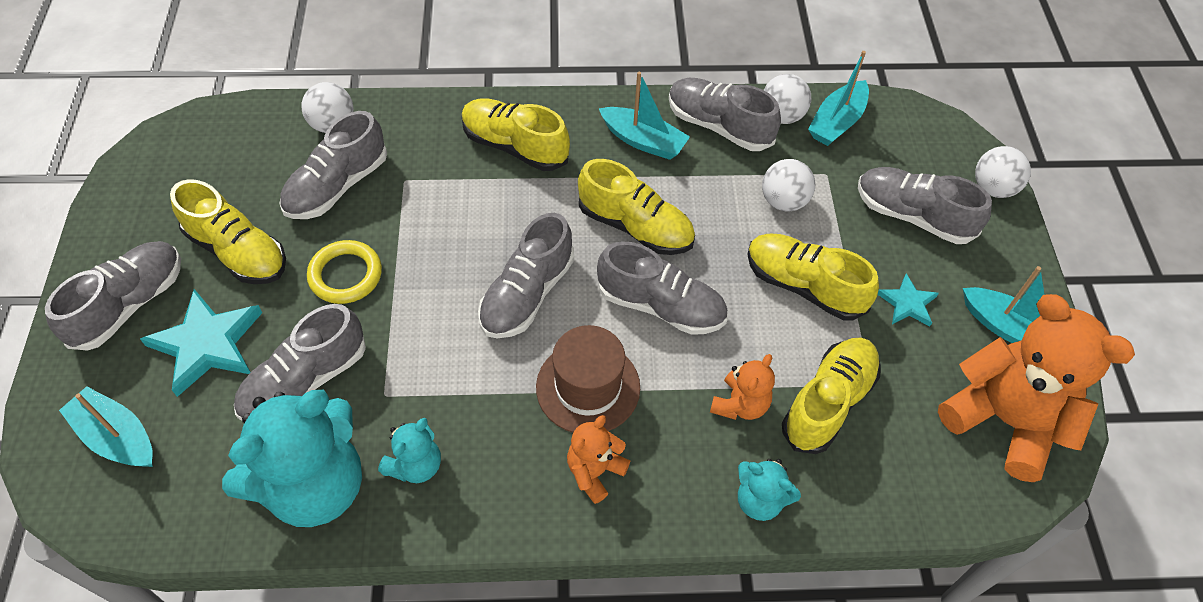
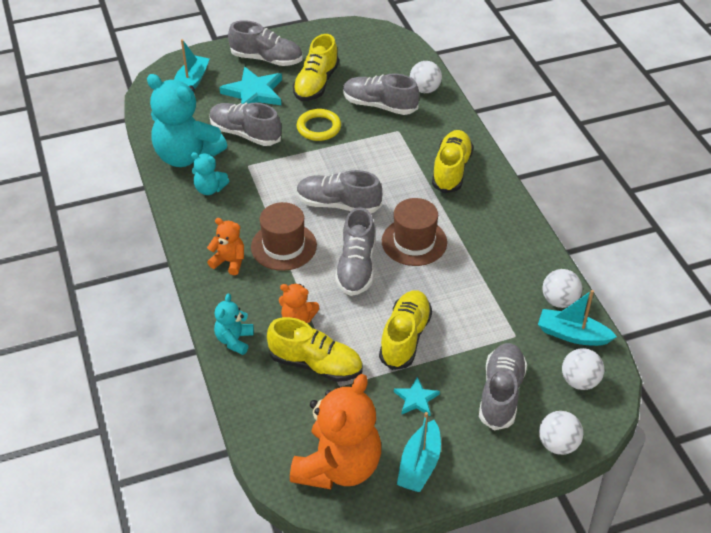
camera: 75 degrees right, 10 degrees down
yellow shoe [578,159,695,255] -> brown hat [382,198,447,266]
turquoise boat [599,72,690,160] -> none
grey shoe [669,78,781,151] -> none
white ball [762,159,815,212] -> white ball moved to [562,348,604,390]

